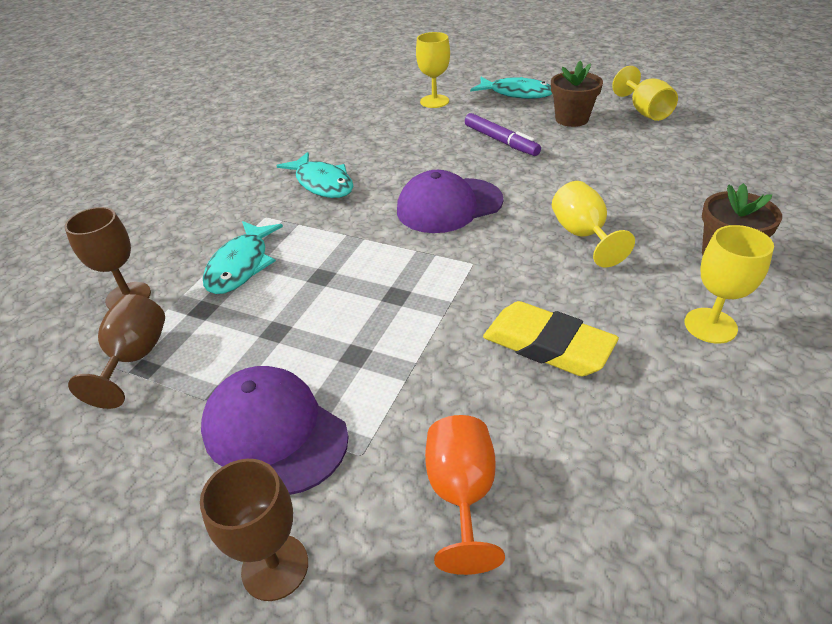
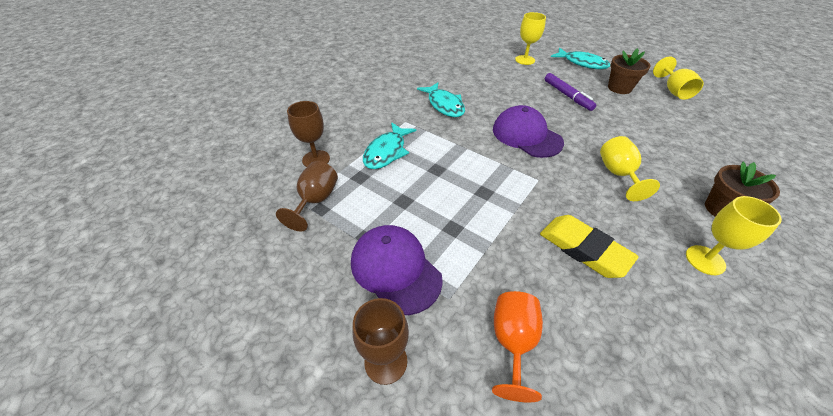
camera: 10 degrees right, 5 degrees up
purple cap [397,170,504,233] -> purple cap turned 60 degrees clockwise [493,105,564,158]

